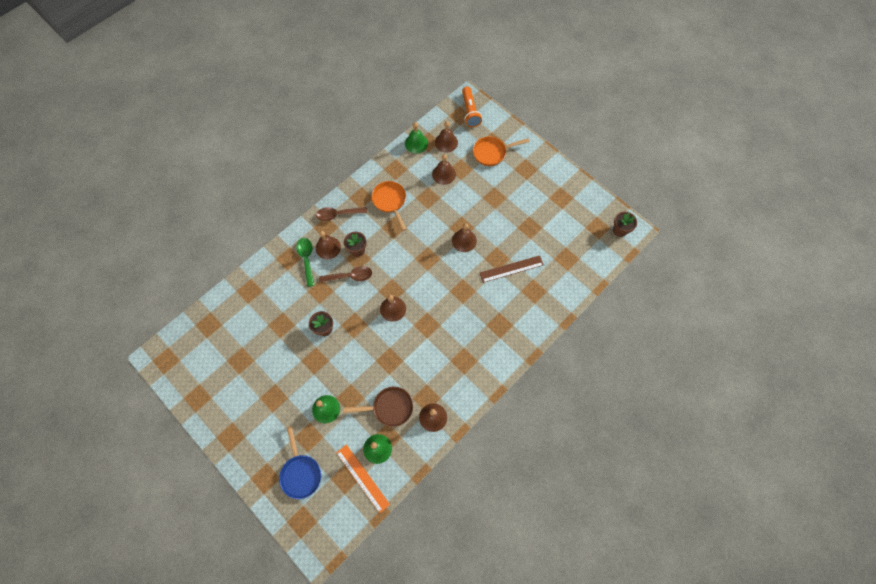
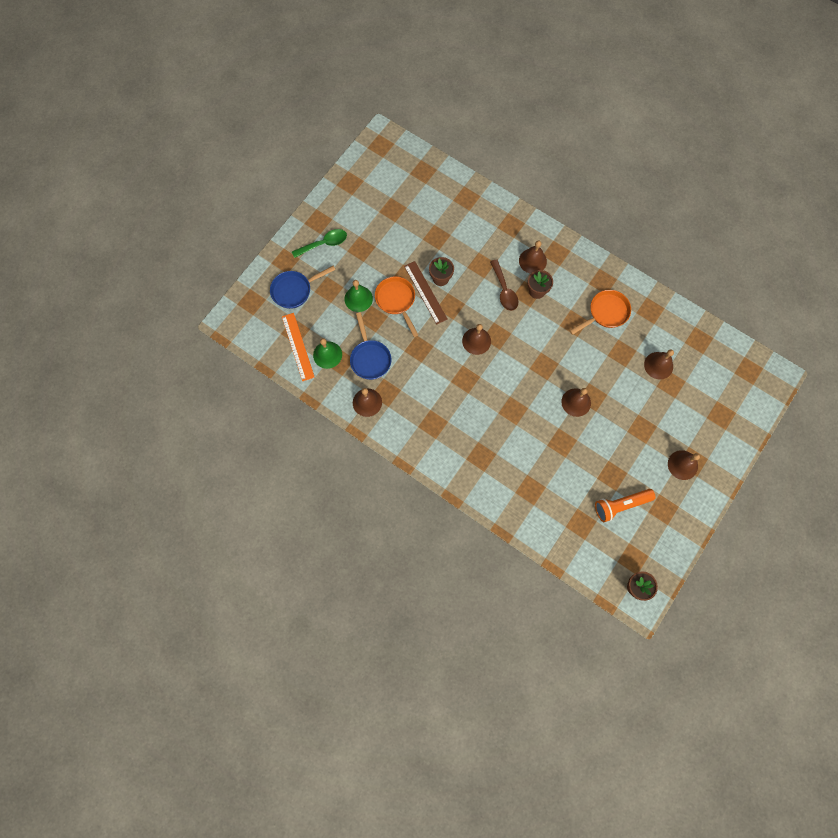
camera: 80 degrees right, 5 degrees up
green spoon [296,238,314,287] -> green spoon moved to [292,229,347,258]
brown spoon [316,207,367,221] -> none
orange ruler [336,444,390,513] -> orange ruler turned 60 degrees counterclockwise [282,313,315,381]
brown pan [344,387,413,427] -> blue pan [350,312,391,380]
green bell [405,122,428,153] -> none
brown bell [435,121,458,153] -> brown bell moved to [668,450,700,480]
orange flashlight [462,86,482,127] -> orange flashlight moved to [595,489,656,522]
orange pan [473,136,530,166] -> orange pan moved to [375,277,418,337]
brown ruler [480,255,544,283] -> brown ruler moved to [404,261,448,325]

